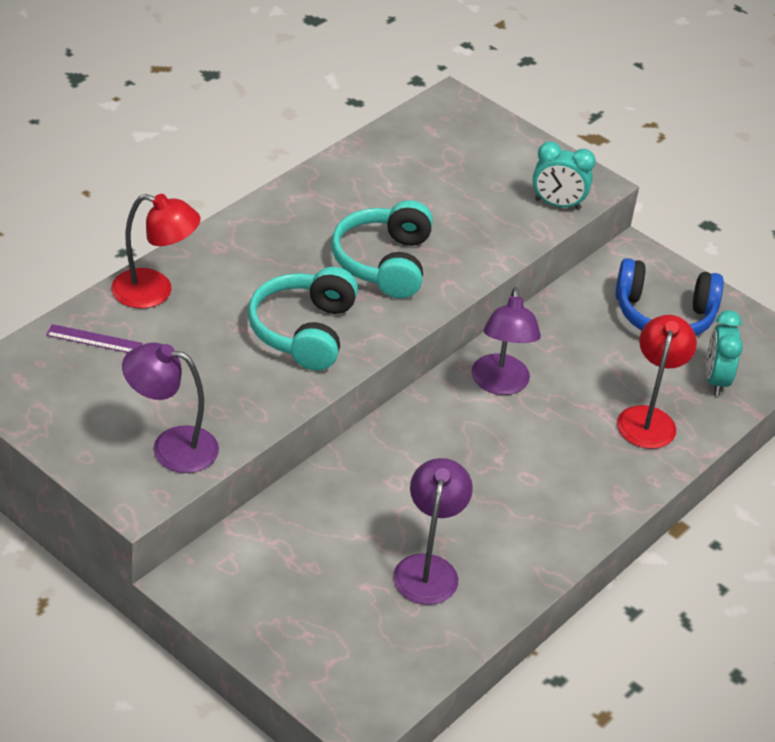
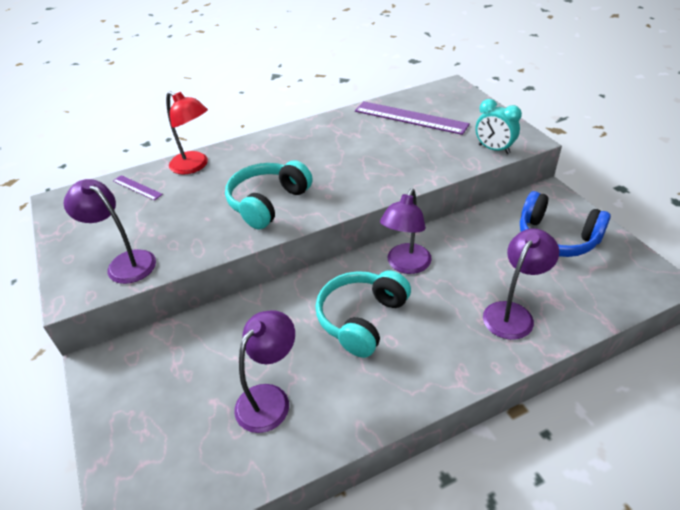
camera: 30 degrees right, 0 degrees up
turquoise headphones [332,200,433,298] -> turquoise headphones moved to [315,271,411,358]
red lamp [617,315,697,449] -> purple lamp [483,228,559,340]
turquoise clock [706,310,743,396] -> none
none -> purple ruler [355,101,470,135]

